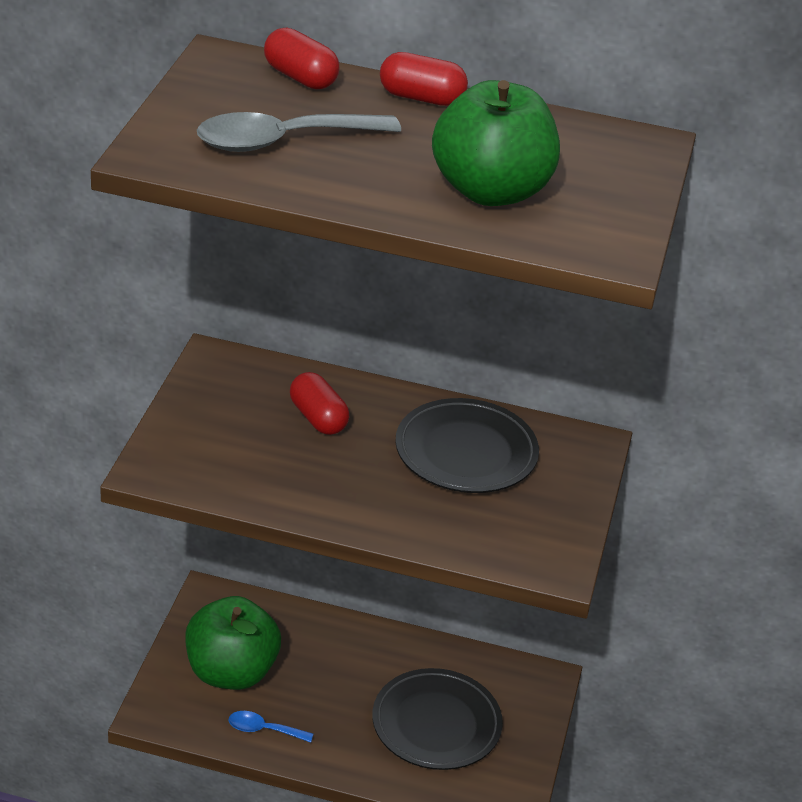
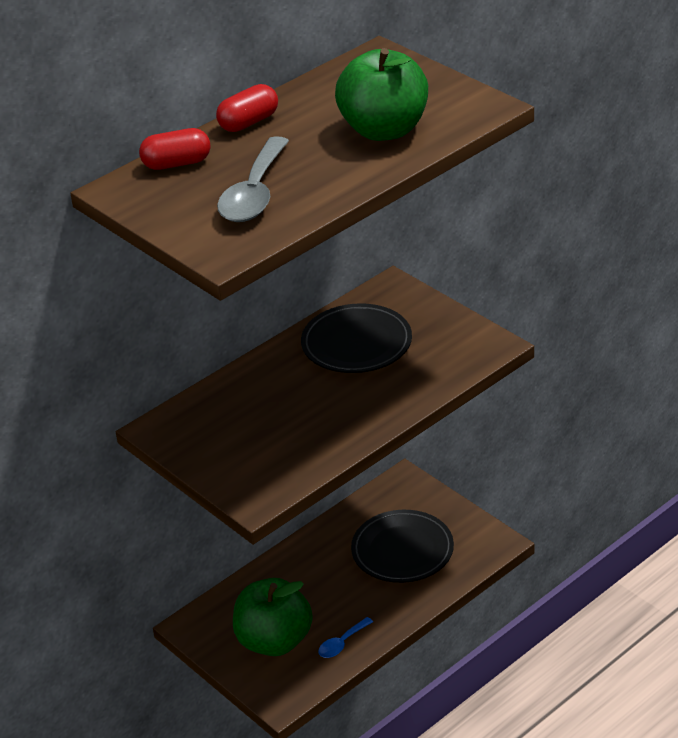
camera: 50 degrees left, 0 degrees up
red capsule [290,372,349,435] -> none

